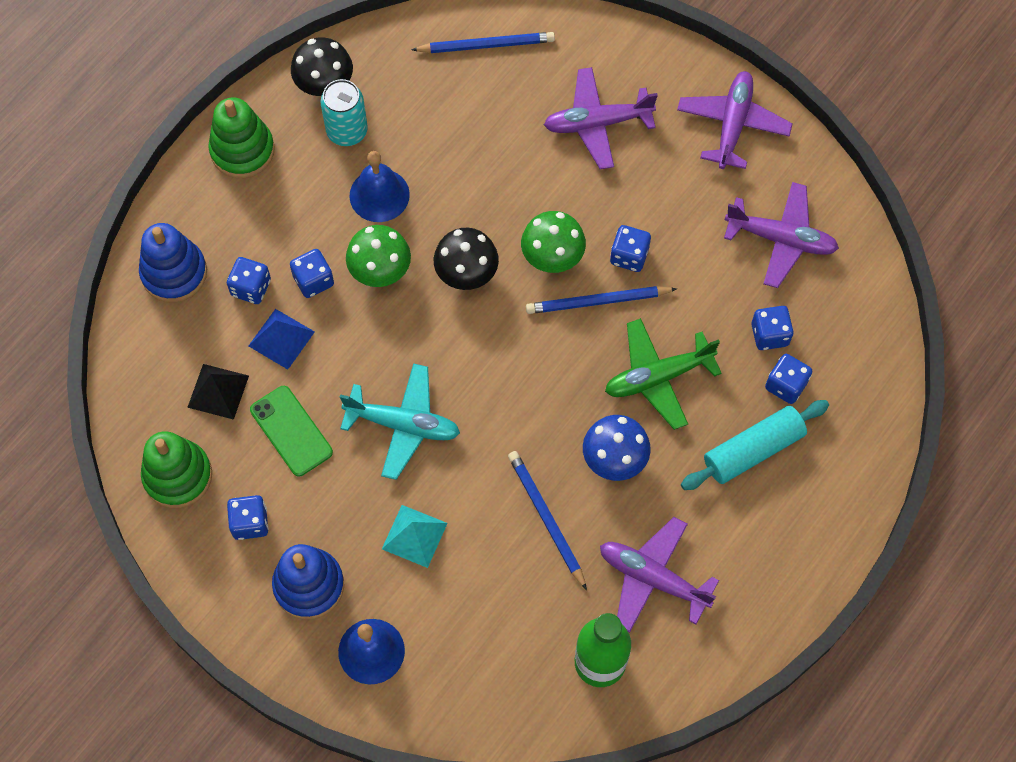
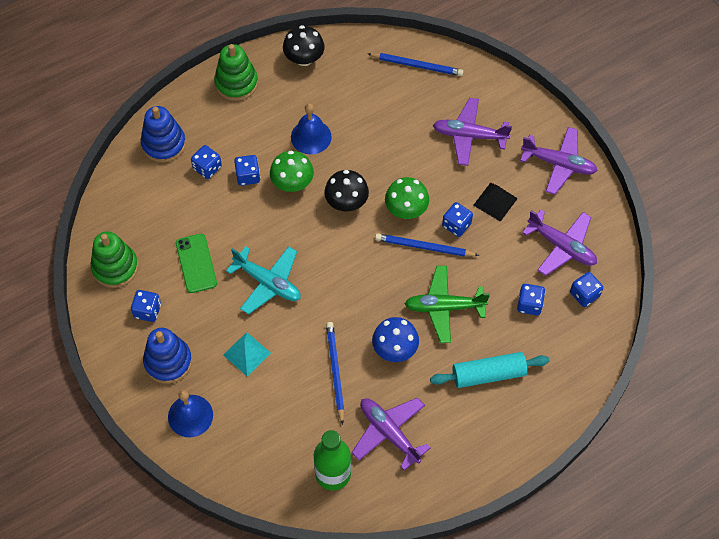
camera: 20 degrees right, 5 degrees down
black pyramid [187,364,249,420] -> black pyramid moved to [473,183,518,222]
blue pyramid [249,309,315,370] -> none
turquoise can [321,79,368,146] -> none
purple plane [677,71,793,169] -> purple plane turned 75 degrees clockwise [520,127,598,195]
blue dice [765,354,812,404] -> blue dice moved to [570,272,603,307]

